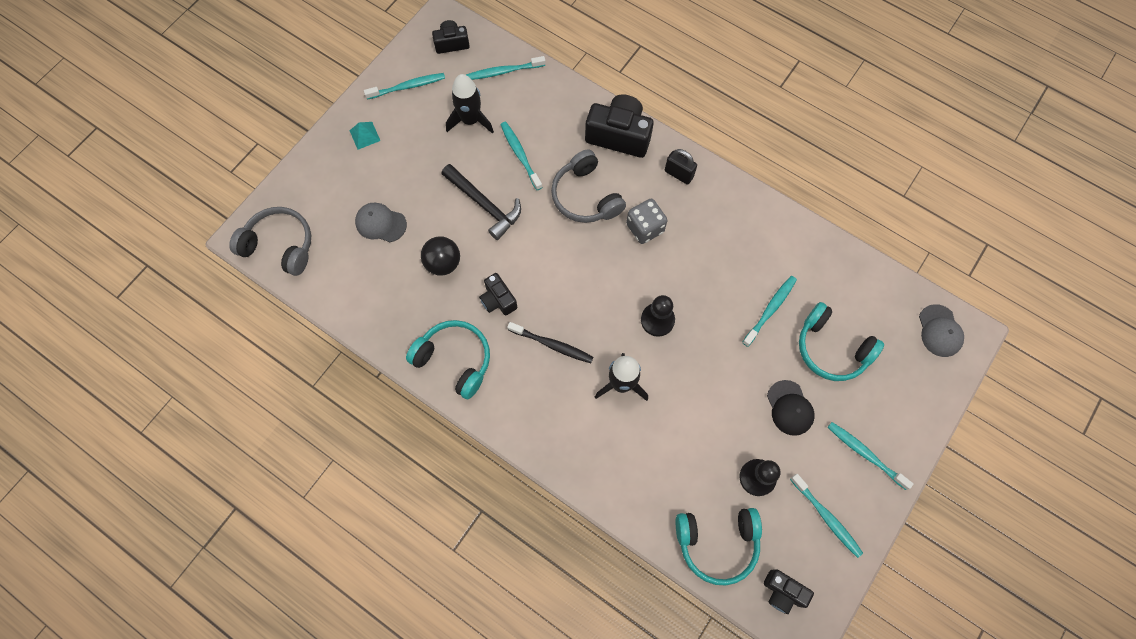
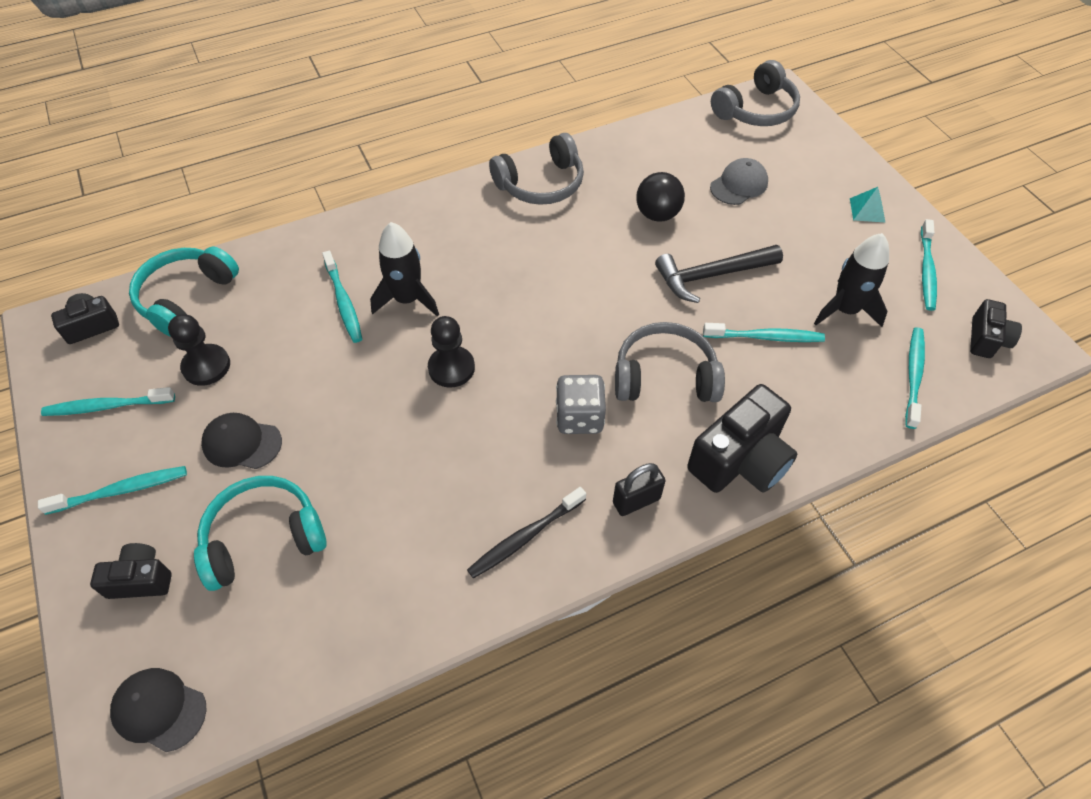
camera: 120 degrees right, 15 degrees down
turquoise headphones [406,320,490,399] -> grey headphones [489,133,584,205]
black camera [479,273,518,316] -> black camera moved to [90,543,172,599]
black toothbrush [507,322,593,363] -> black toothbrush moved to [467,487,586,579]
turquoise toothbrush [742,276,797,347] -> turquoise toothbrush moved to [322,251,362,343]
grey cap [919,304,964,357] -> black cap [110,668,207,752]

